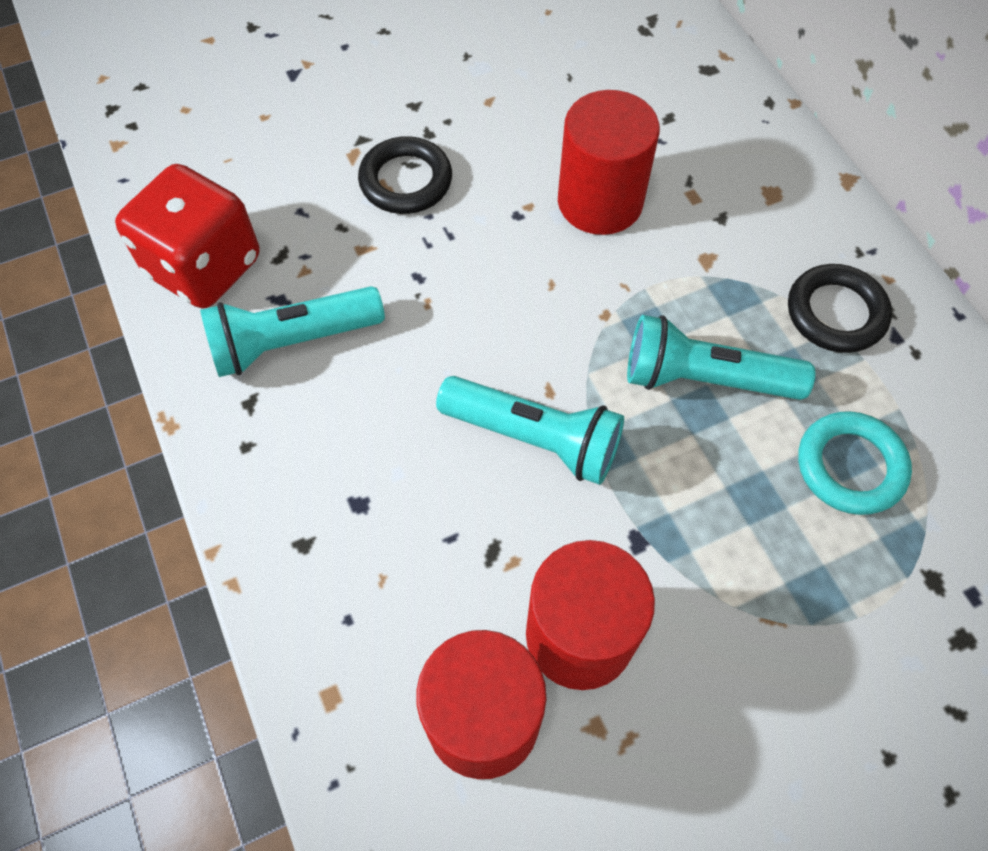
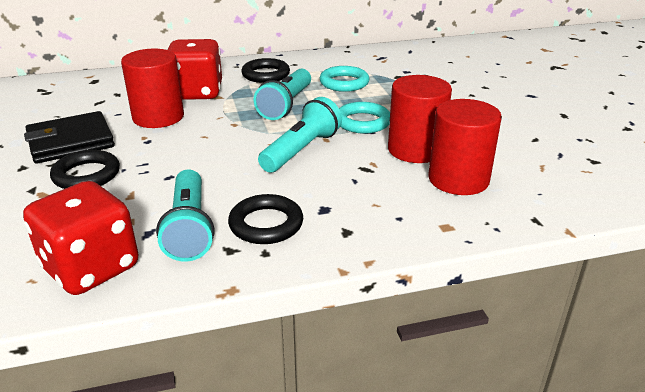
camera: 80 degrees left, 30 degrees down
none -> black wallet [24,111,115,164]
none -> red dice [168,39,222,100]
none -> black ring [228,194,303,244]
none -> turquoise ring [339,102,390,134]

